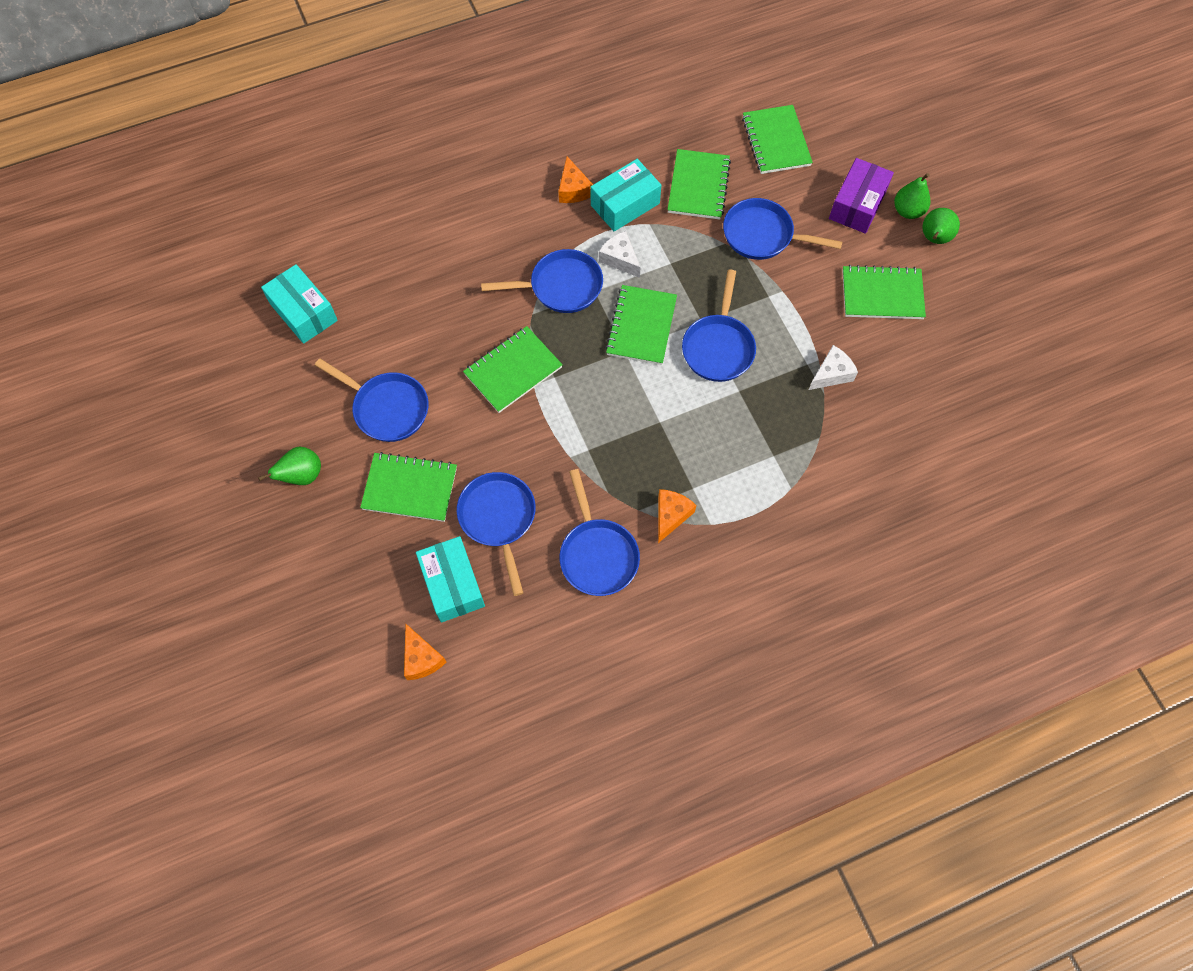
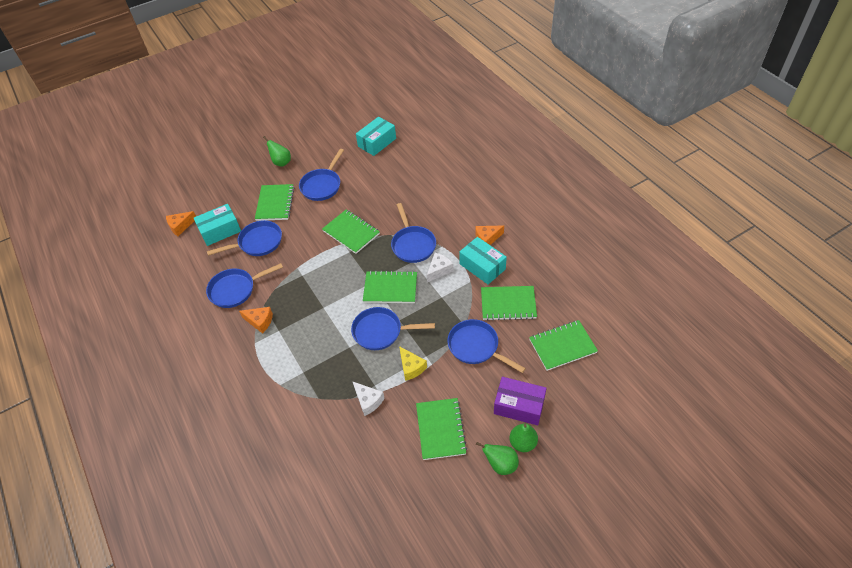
camera: 85 degrees right, 15 degrees down
blue pan [723,198,842,260] -> blue pan turned 60 degrees counterclockwise [447,319,526,373]
none -> yellow cheese [399,346,427,381]

